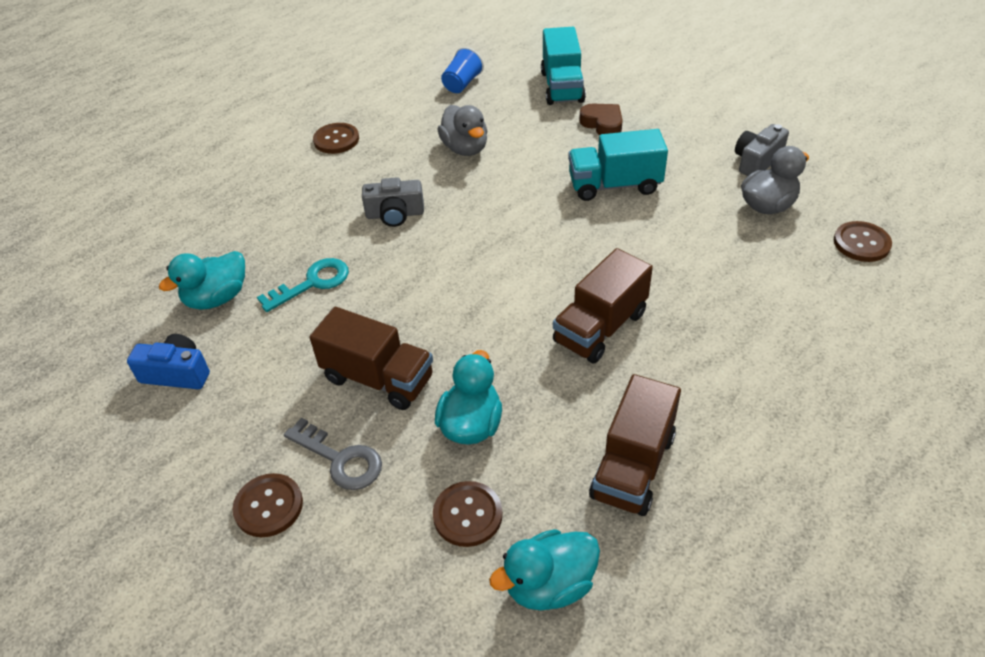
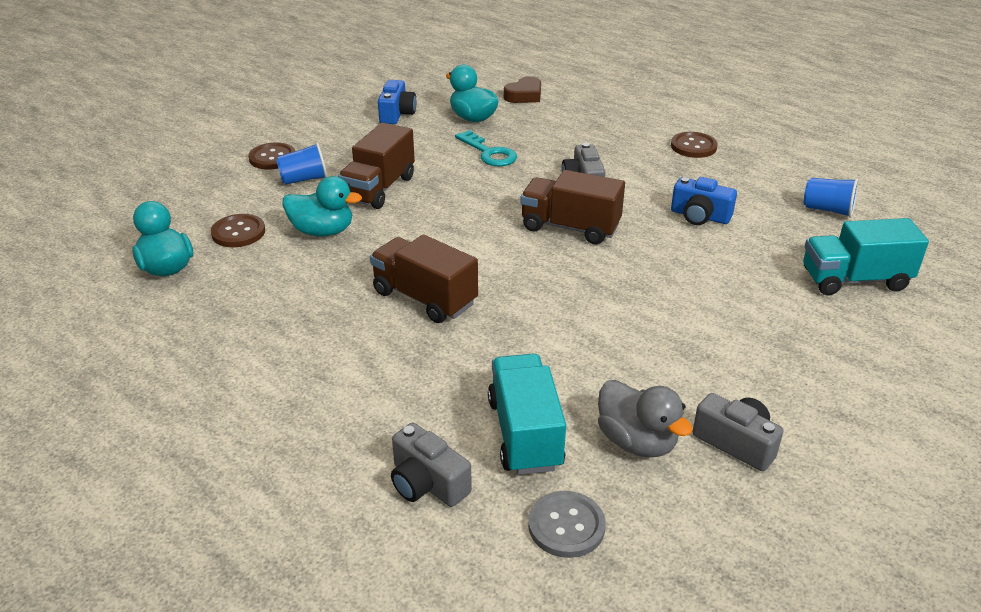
camera: 85 degrees right, 10 degrees down
grey key [284,417,382,490] -> blue cup [276,142,328,185]
grey duck [438,105,488,156] -> blue camera [671,177,737,225]
turquoise truck [568,129,668,201] -> turquoise truck moved to [488,354,566,475]
brown heart [579,104,623,135] -> brown heart moved to [504,76,541,103]
brown truck [589,374,681,516] -> brown truck moved to [520,170,625,244]
brown button [834,221,892,262] -> grey button [528,491,606,558]
none -> grey camera [391,423,472,507]

